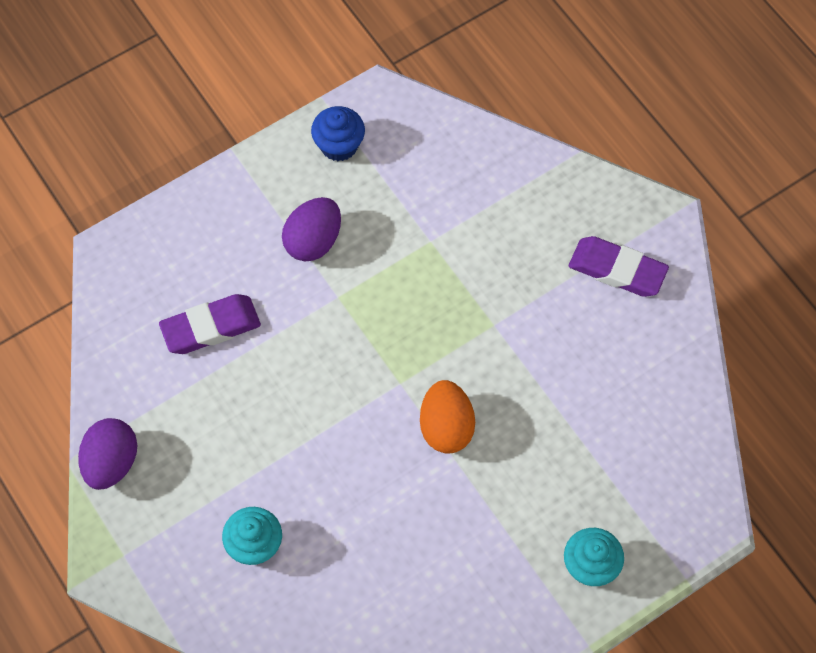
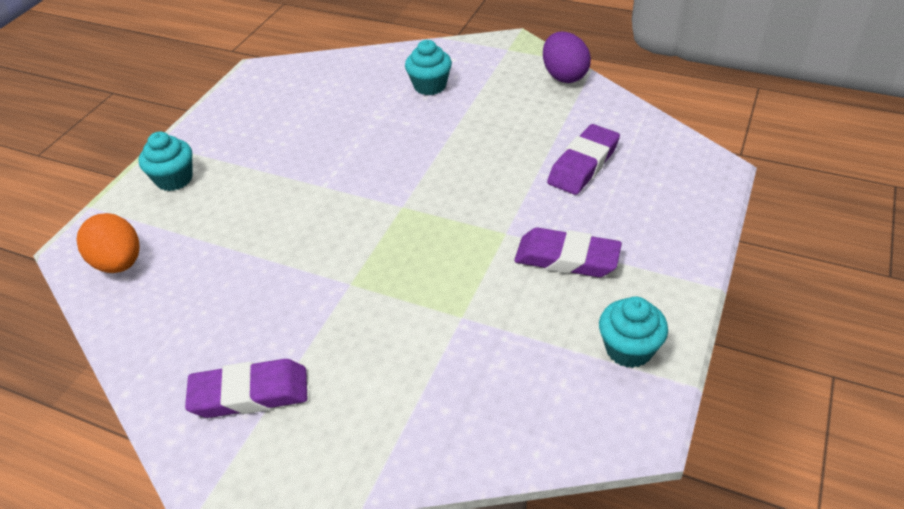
camera: 150 degrees right, 20 degrees down
purple egg [282,197,341,261] -> purple eraser [514,228,622,277]
blue cupcake [311,106,365,161] -> turquoise cupcake [599,296,668,368]
orange egg [420,380,475,454] -> orange egg moved to [77,213,140,273]

